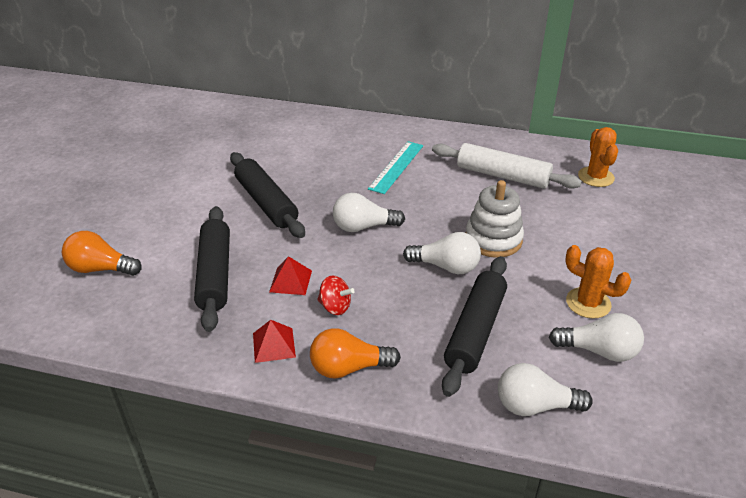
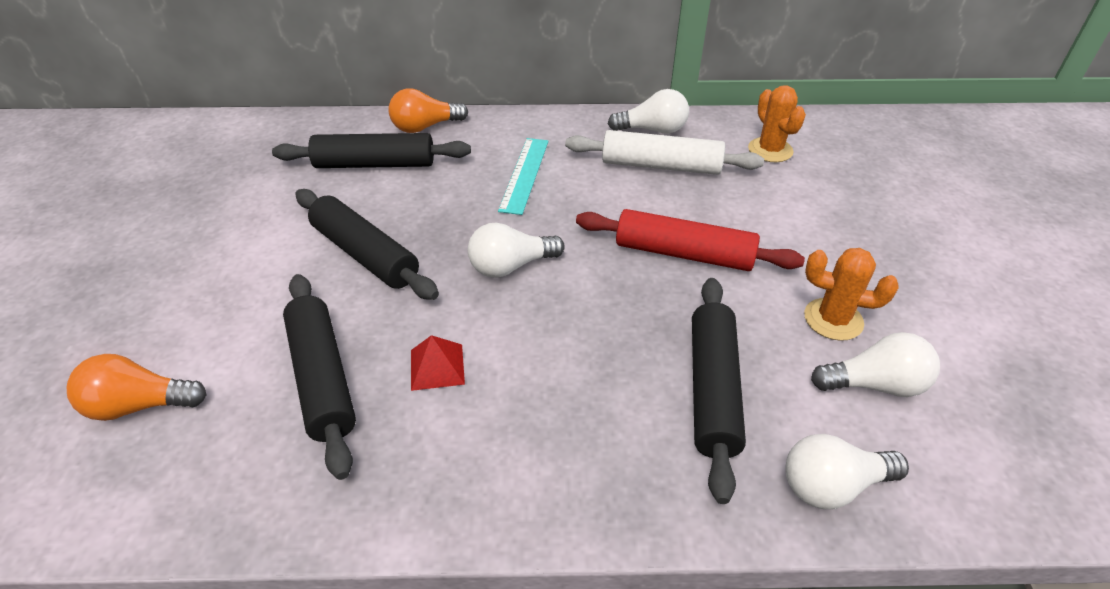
camera: 15 degrees left, 5 degrees up
red pyramid [253,320,296,363] -> none
orange light bulb [310,328,401,379] -> orange light bulb moved to [388,88,468,133]
red spinning top [317,275,354,315] -> none
white light bulb [403,232,481,274] -> white light bulb moved to [608,89,689,134]
white stacking toy [466,180,524,258] -> red rolling pin [576,209,805,271]
none -> black rolling pin [272,133,471,168]

